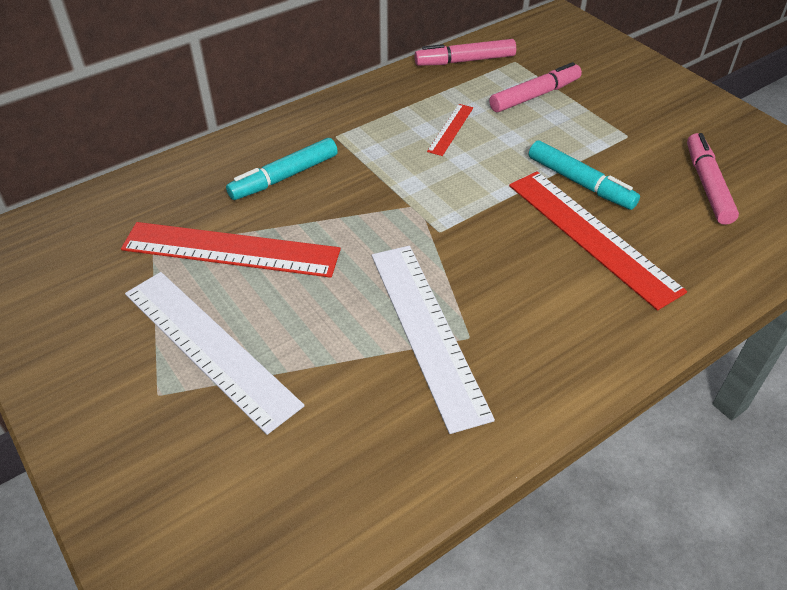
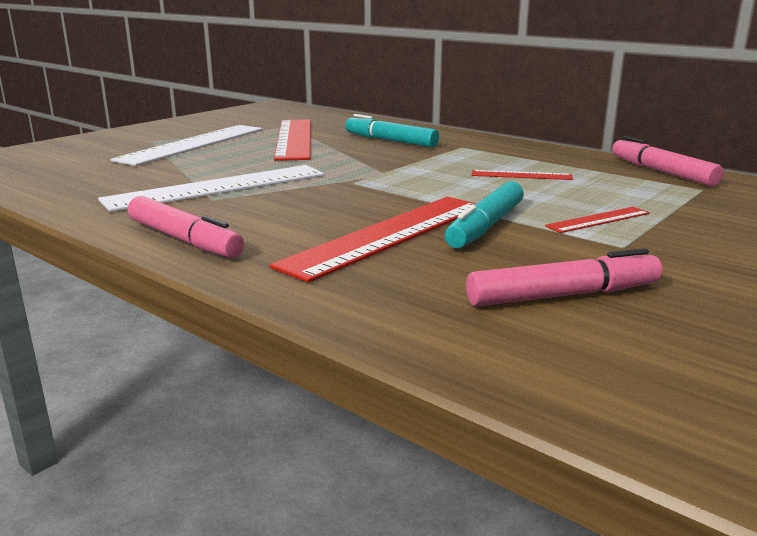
camera: 75 degrees right, 25 degrees down
pink marker [489,62,582,112] -> pink marker moved to [128,196,244,258]
none -> red ruler [545,207,650,233]

